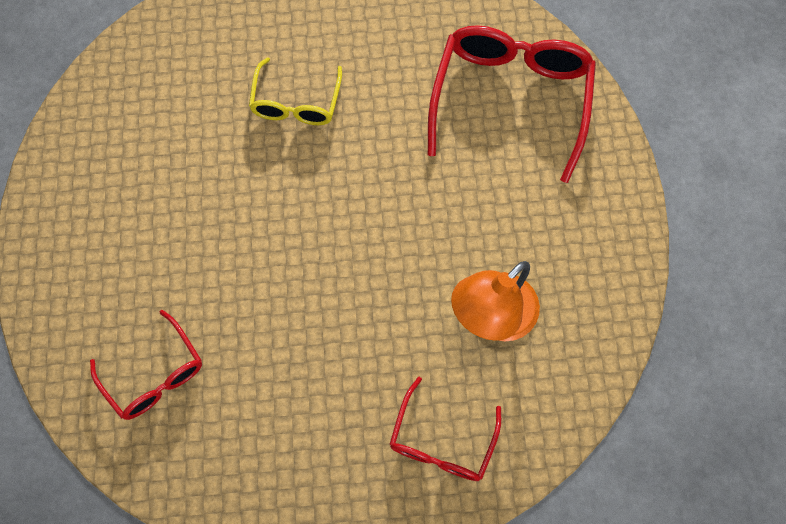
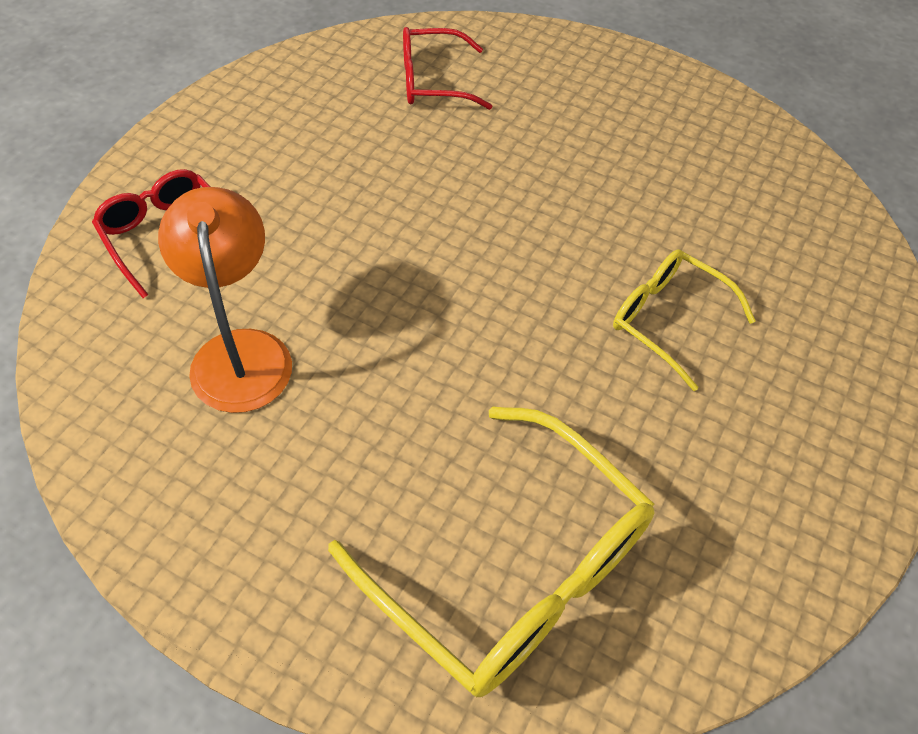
camera: 120 degrees right, 15 degrees down
red glasses [428,25,596,183] -> yellow glasses [328,406,654,697]

